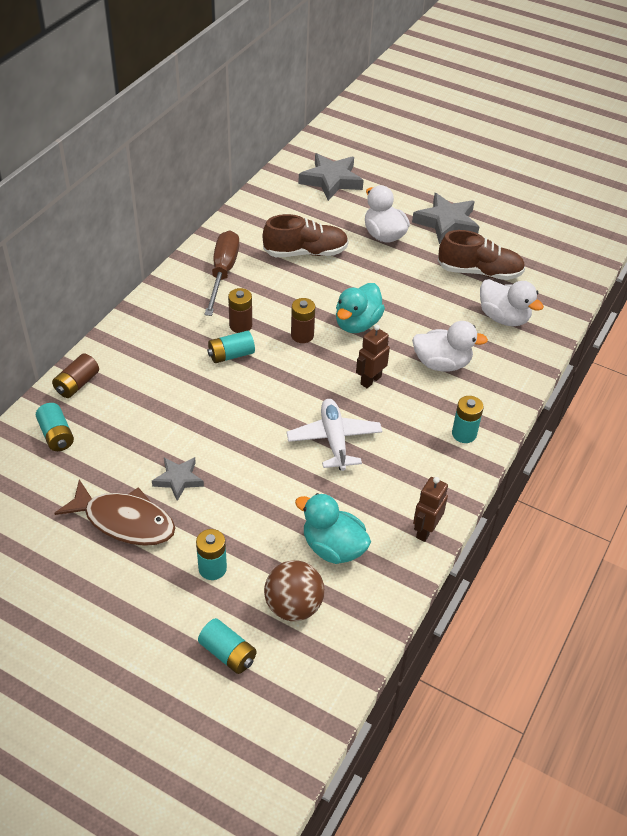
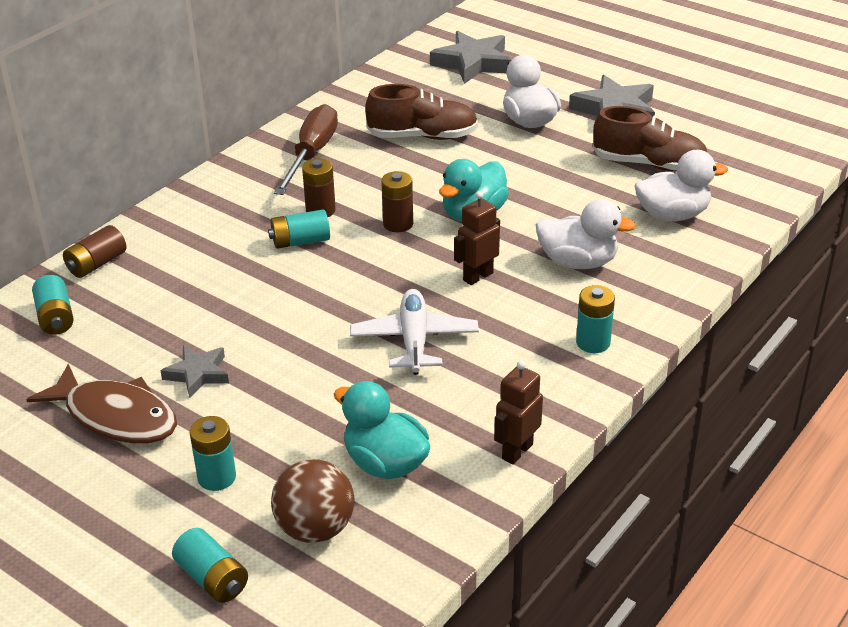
camera: 10 degrees right, 10 degrees down
white duck [480,279,544,326] -> white duck turned 60 degrees counterclockwise [635,150,728,222]

